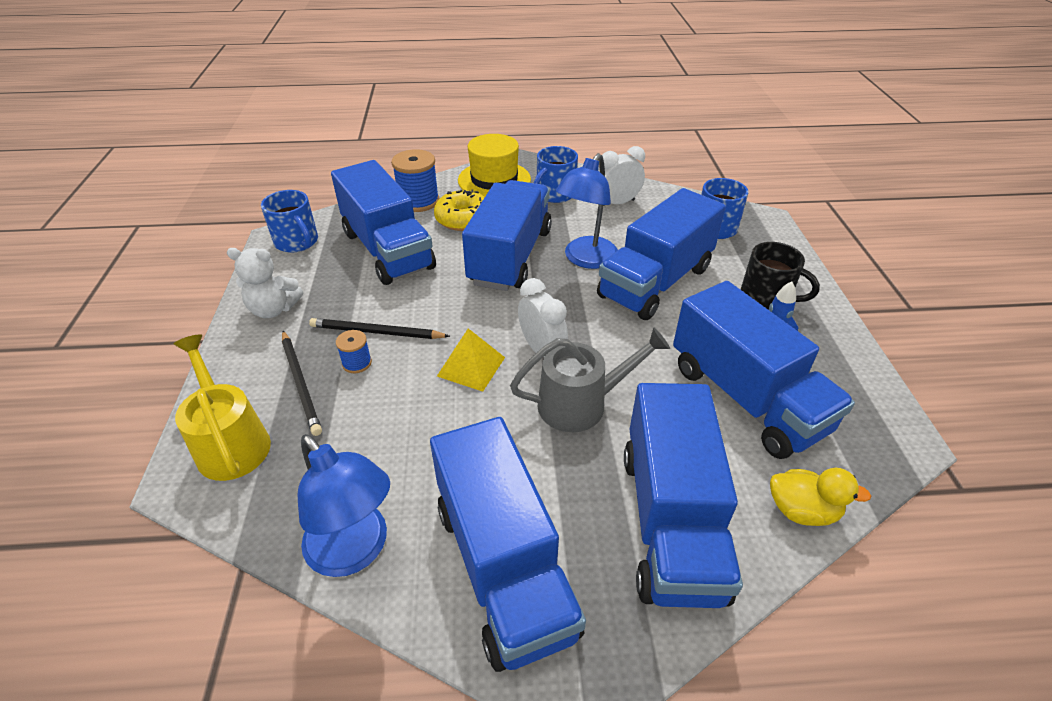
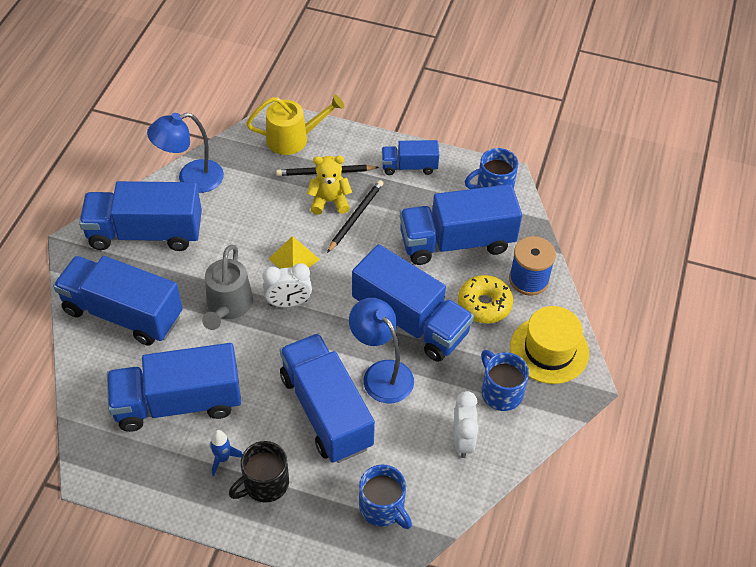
camera: 110 degrees right, 10 degrees up
white teddy bear [227,248,303,318] -> blue truck [382,140,439,175]
blue spool [336,330,372,373] -> yellow teddy bear [307,156,352,215]
yellow duck [770,468,871,526] -> none

